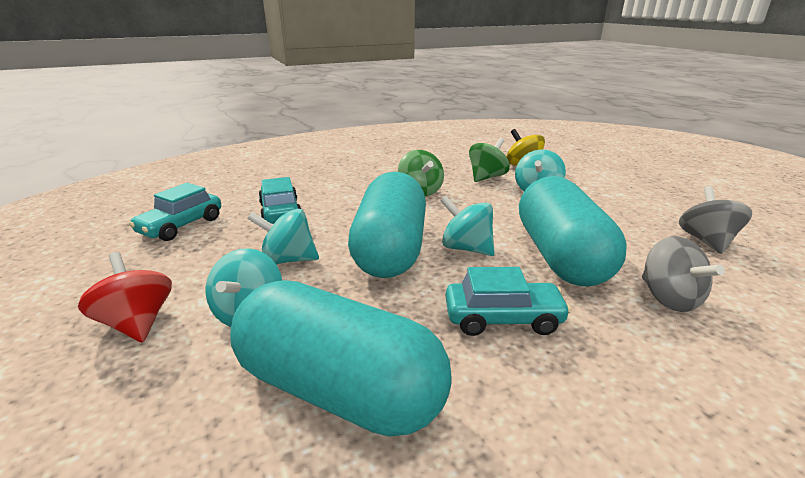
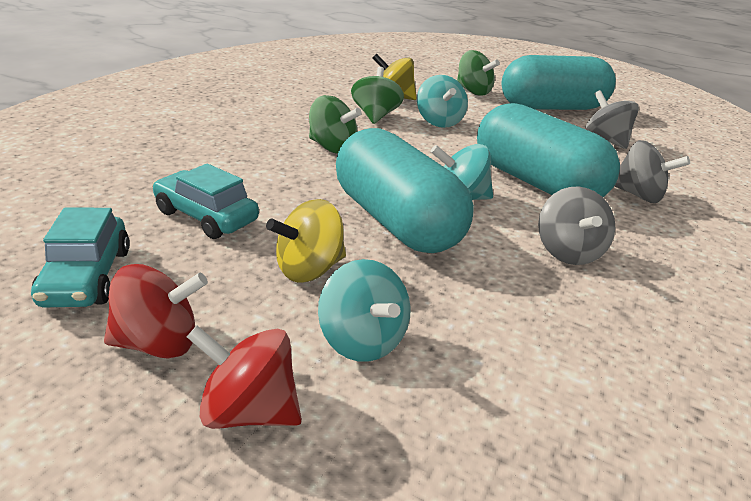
camera: 40 degrees left, 5 degrees up
turquoise capsule [230,280,452,437] -> turquoise capsule moved to [502,55,616,110]
turquoise spinning top [247,209,319,264] -> yellow spinning top [266,199,346,283]
turquoise car [445,267,571,336] -> grey spinning top [538,186,615,265]
none -> red spinning top [104,264,208,358]
none -> green spinning top [457,50,500,96]

